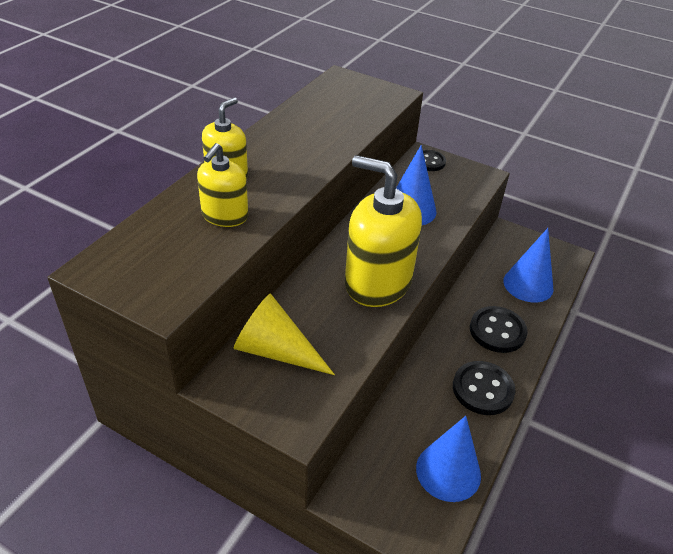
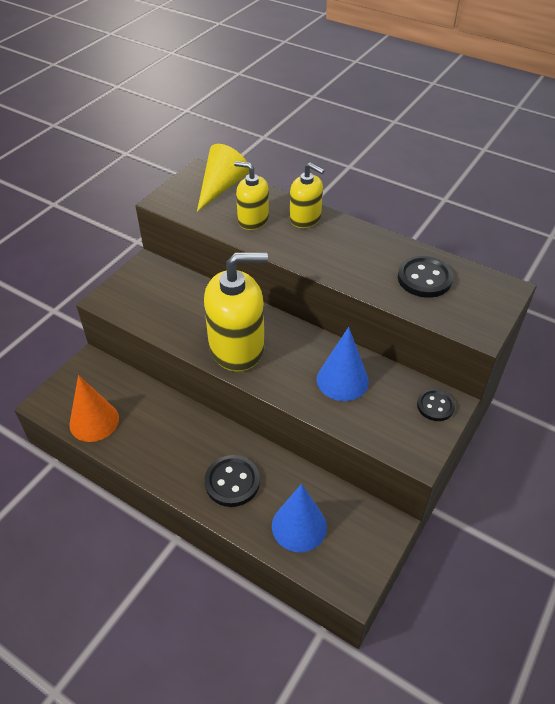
camera: 95 degrees right, 5 degrees up
yellow cone [234,294,335,375] -> yellow cone moved to [197,144,249,212]
yellow soap dispenser [345,155,422,307] -> yellow soap dispenser turned 45 degrees clockwise [204,252,268,372]
blue cone [416,416,481,502] -> orange cone [69,375,119,442]
black button [453,361,515,415] -> black button moved to [398,256,453,298]

